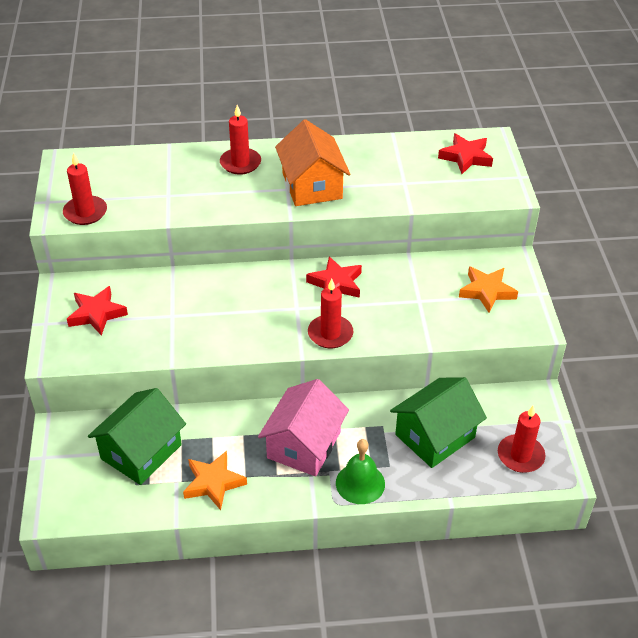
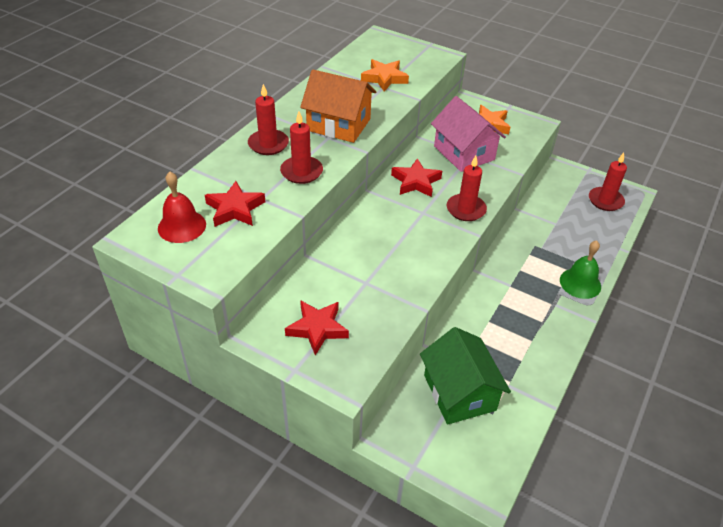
camera: 55 degrees left, 0 degrees up
red candle [63,153,107,225] -> red candle moved to [280,111,323,184]
orange star [183,451,247,510] -> orange star moved to [361,59,409,92]
pink house [258,379,349,476] -> pink house moved to [431,96,506,172]
green house [390,377,487,468] -> none
red star [438,133,493,174] -> red star moved to [205,181,265,227]
none -> red bell [158,172,206,243]

